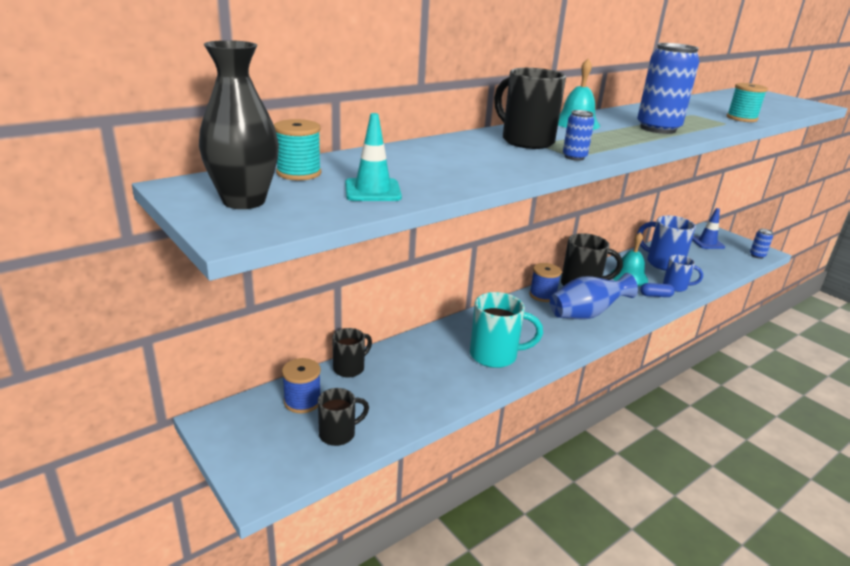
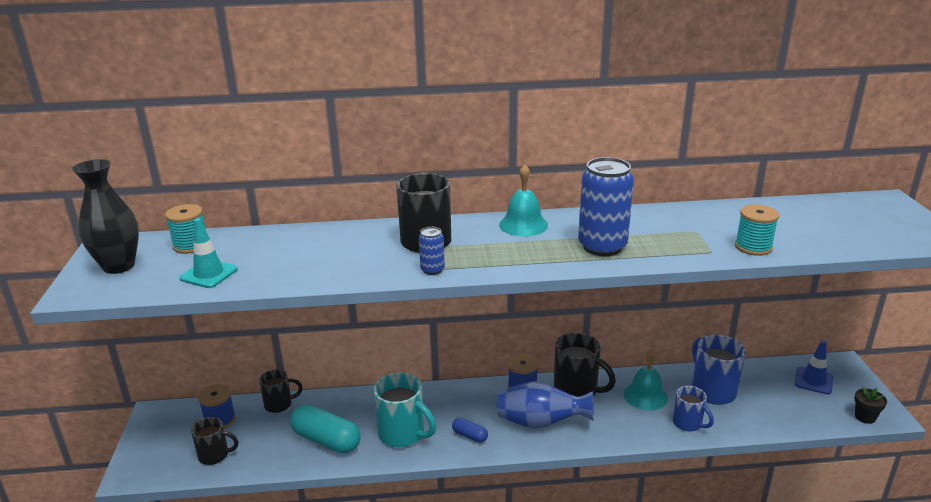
camera: 35 degrees right, 0 degrees up
blue capsule [640,283,675,297] -> blue capsule moved to [452,418,488,443]
blue can [750,229,773,259] -> black flower pot [854,387,887,424]
none -> turquoise capsule [290,404,361,454]

